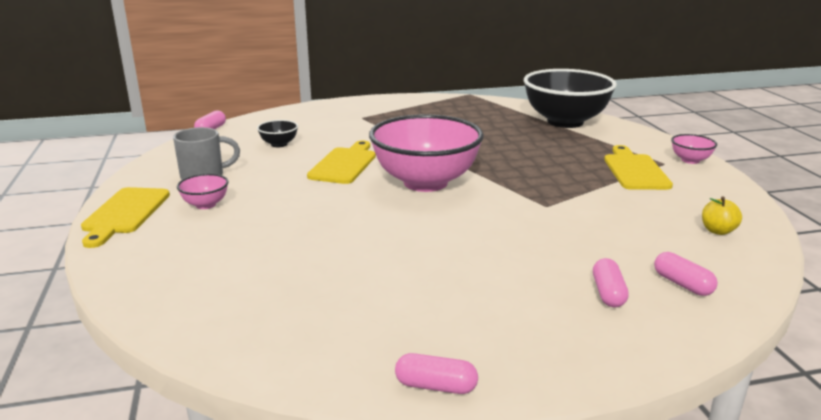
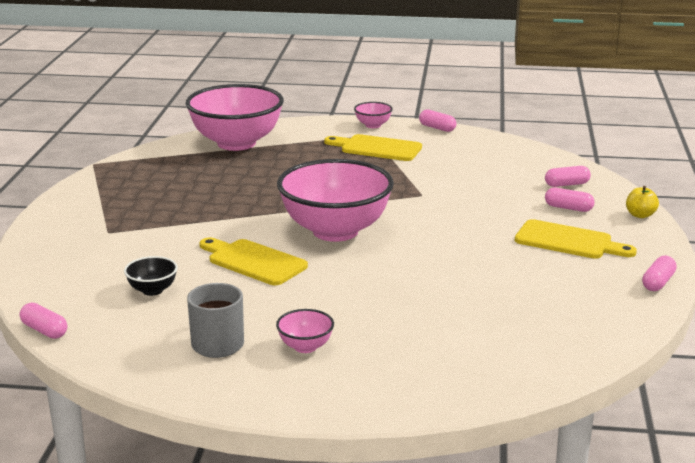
camera: 70 degrees left, 0 degrees up
yellow cutting board [81,187,170,248] -> yellow cutting board moved to [515,219,637,259]
black bowl [524,69,617,128] -> pink bowl [186,84,284,151]
yellow apple [702,197,742,235] -> yellow apple moved to [626,186,659,218]
none -> pink capsule [419,109,456,132]

